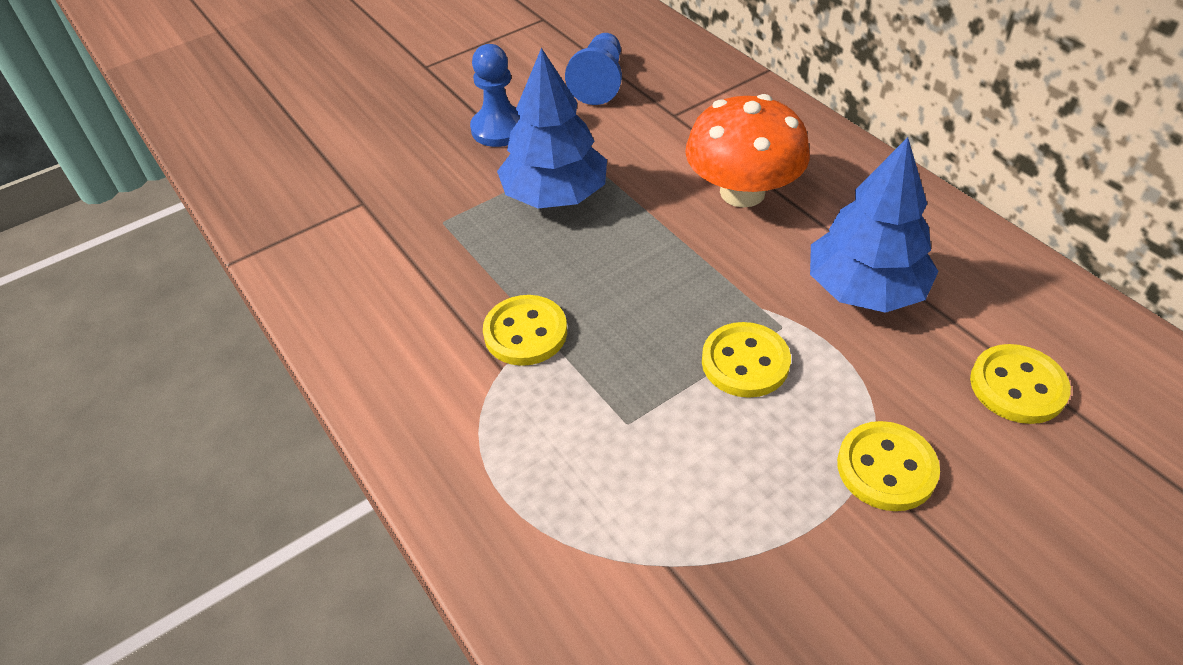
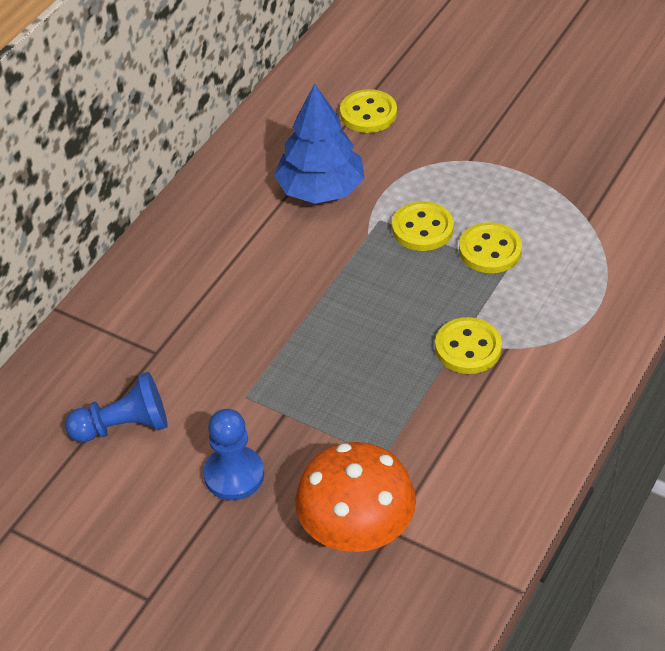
camera: 115 degrees left, 0 degrees up
blue tree [497,48,607,208] -> none
orange mushroom [685,94,810,208] -> orange mushroom moved to [295,442,416,552]
yellow button [837,421,940,511] -> yellow button moved to [459,222,522,273]

